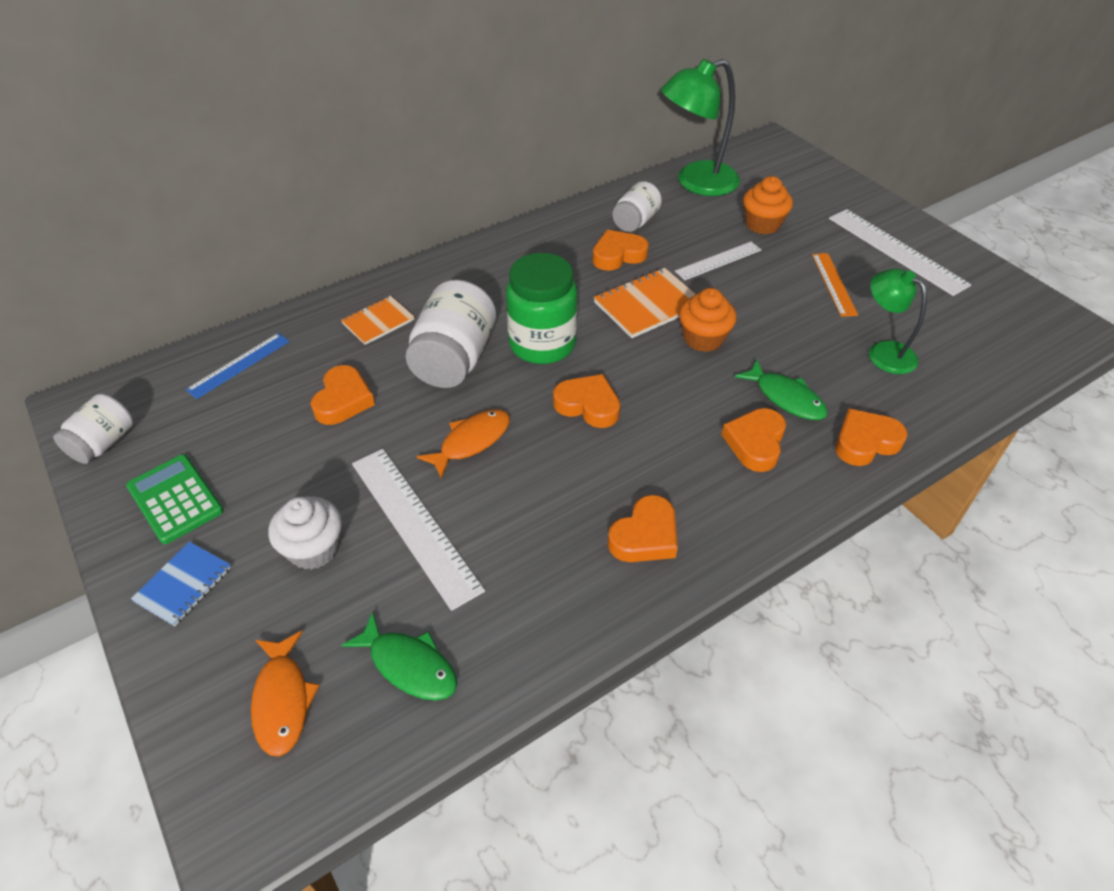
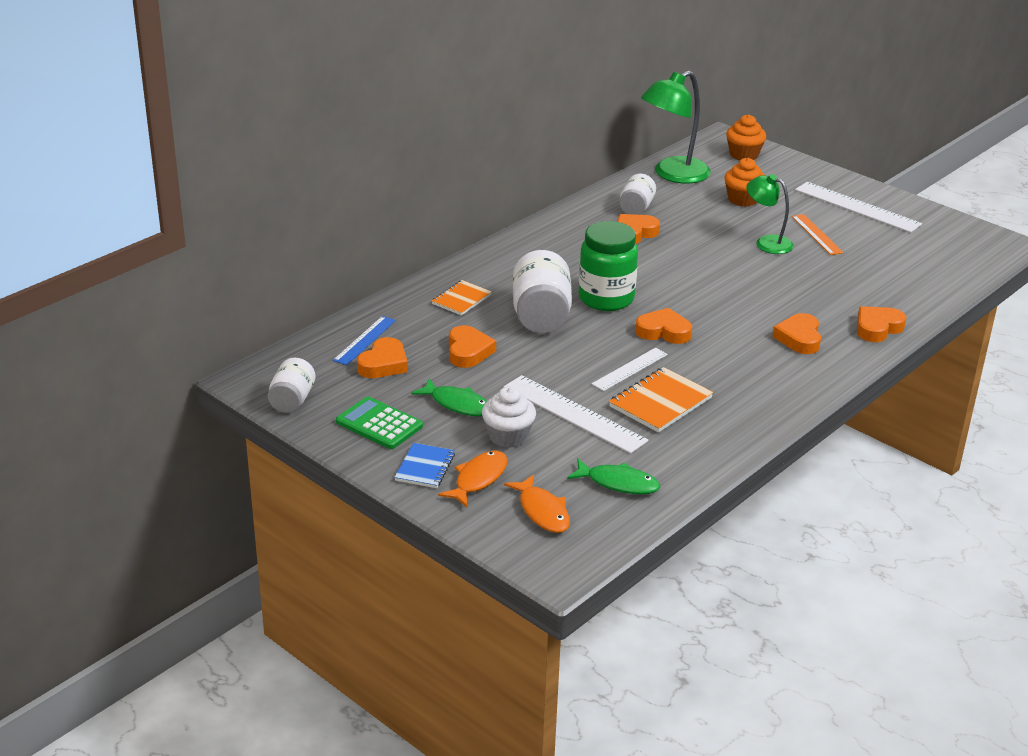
camera: 15 degrees left, 15 degrees down
orange fish [417,409,510,479] -> orange fish moved to [438,450,508,507]
orange notebook [594,268,696,338] -> orange notebook moved to [609,367,713,433]
orange heart [608,495,678,562] -> orange heart moved to [357,337,408,378]
white ruler [675,242,761,280] -> white ruler moved to [592,348,668,391]
orange cupcake [679,288,737,352] -> orange cupcake moved to [726,114,766,160]
green fish [735,359,828,420] -> green fish moved to [411,378,487,416]
green lamp [869,269,927,374] -> green lamp moved to [746,174,794,254]

